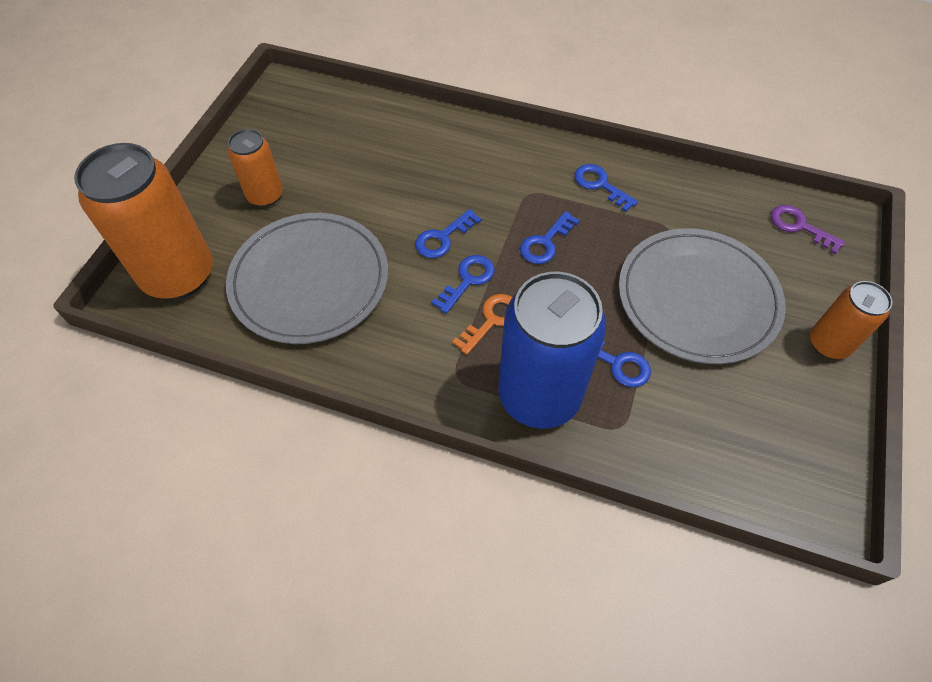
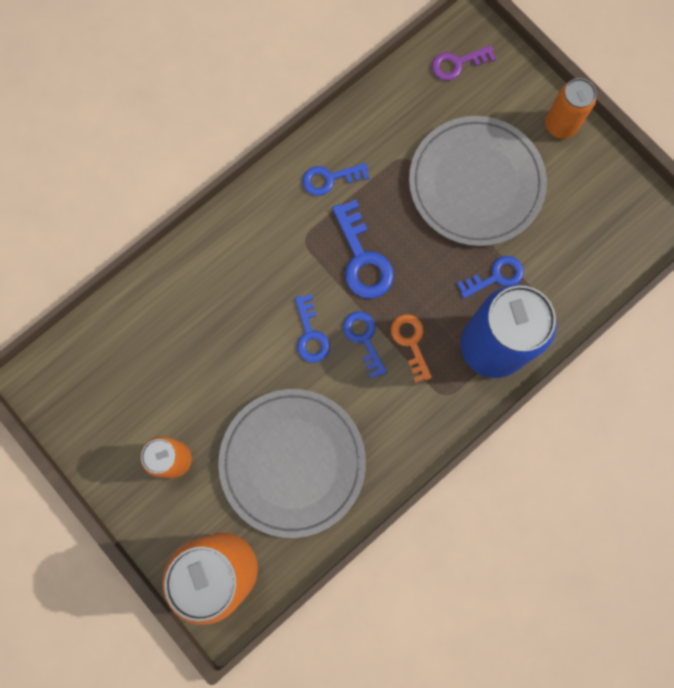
camera: 60 degrees left, 20 degrees up
blue key [520,211,580,264] -> blue key [332,200,394,299], size x1.52

